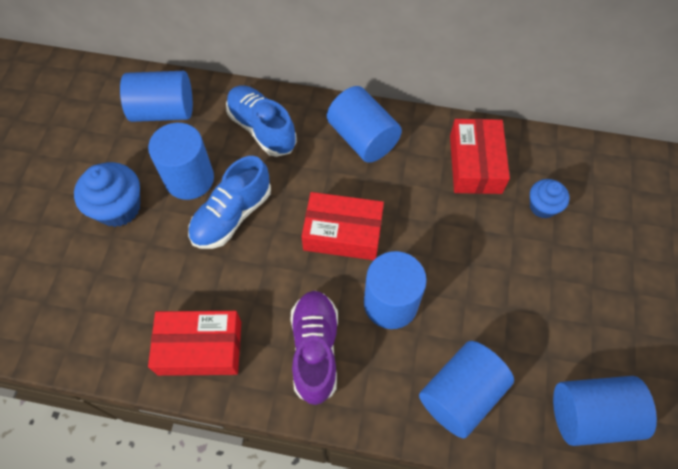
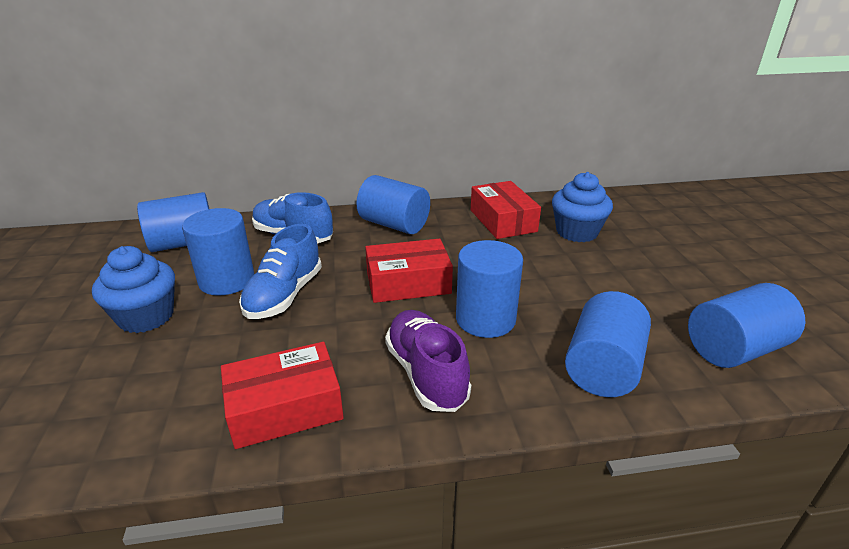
camera: 20 degrees left, 30 degrees down
blue cupcake [530,179,570,219] -> blue cupcake [552,172,613,242], size x1.62

